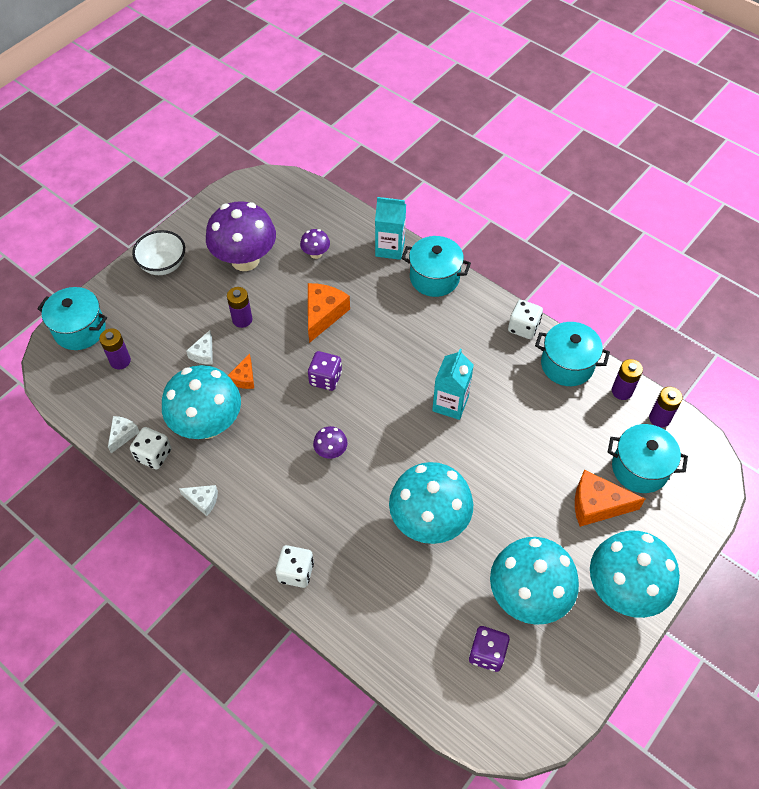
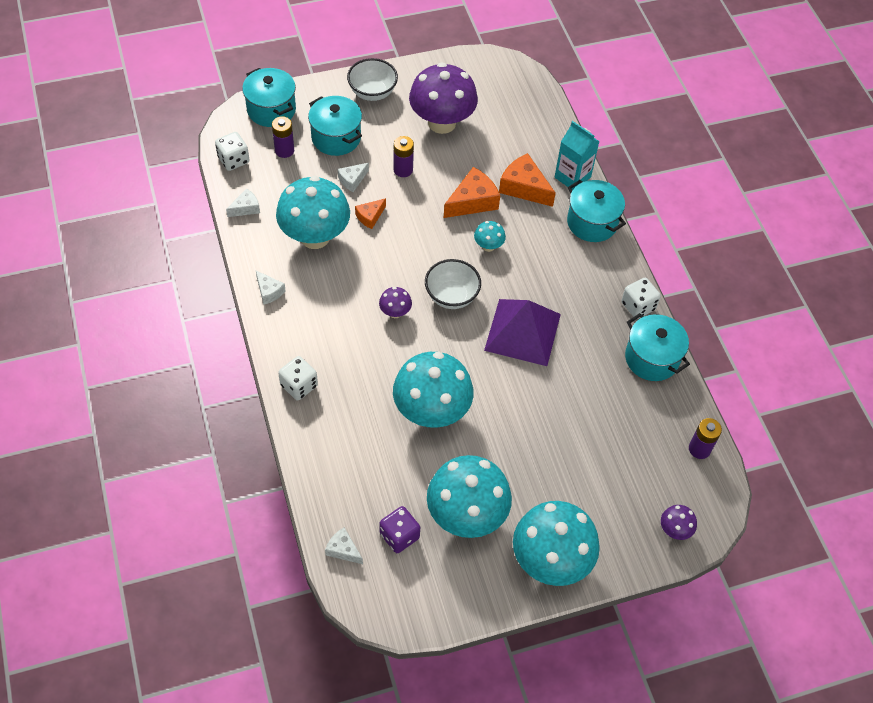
camera: 30 degrees right, 0 degrees up
white dice [130,427,172,470] -> white dice moved to [215,132,250,171]
purple mushroom [300,229,330,259] -> purple mushroom moved to [661,505,697,540]
purple dice [308,351,342,391] -> none
turquoise carton [432,349,474,420] -> purple pyramid [484,299,561,366]
orange cheese [575,470,645,527] -> orange cheese moved to [499,153,556,207]
turquoise pot [607,424,688,493] -> turquoise pot moved to [308,96,362,156]
purple battery [612,359,643,400] -> none
none -> white cheese [325,527,363,564]
none -> white bowl [425,259,481,309]
none -> turquoise mushroom [474,221,506,252]

